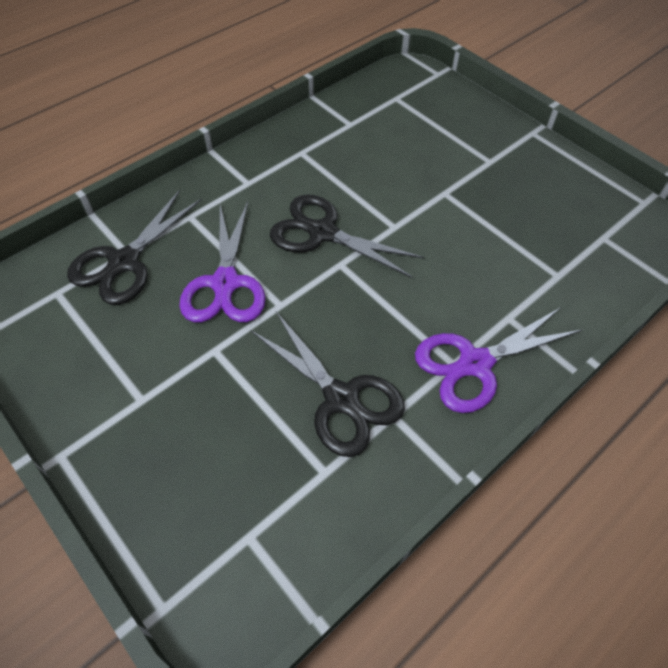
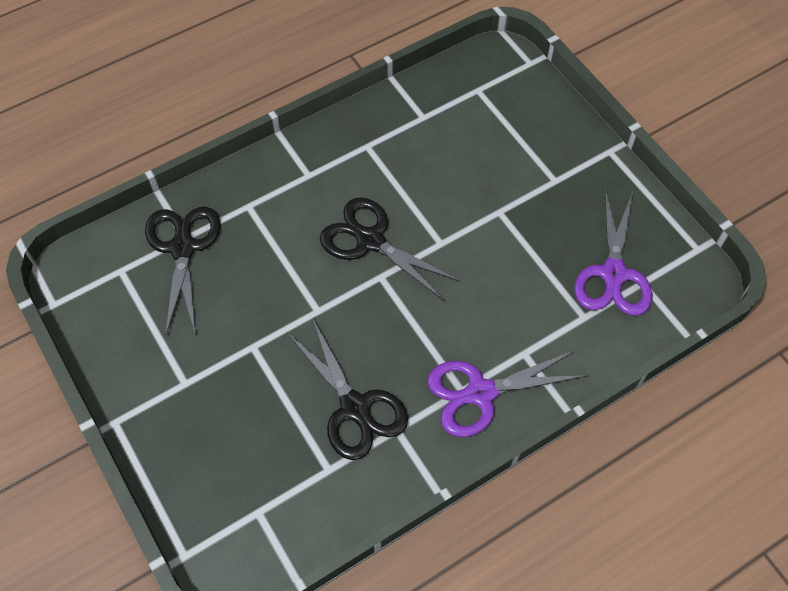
camera: 10 degrees right, 5 degrees up
black scissors [67,190,202,305] -> black scissors turned 135 degrees clockwise [145,207,220,337]
purple scissors [179,202,266,322] -> purple scissors moved to [574,189,652,316]

